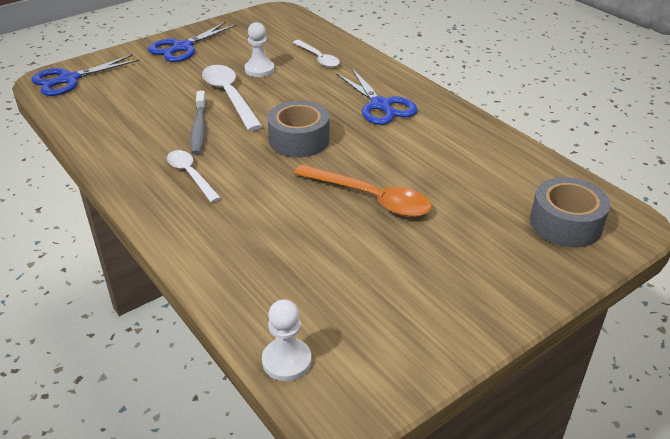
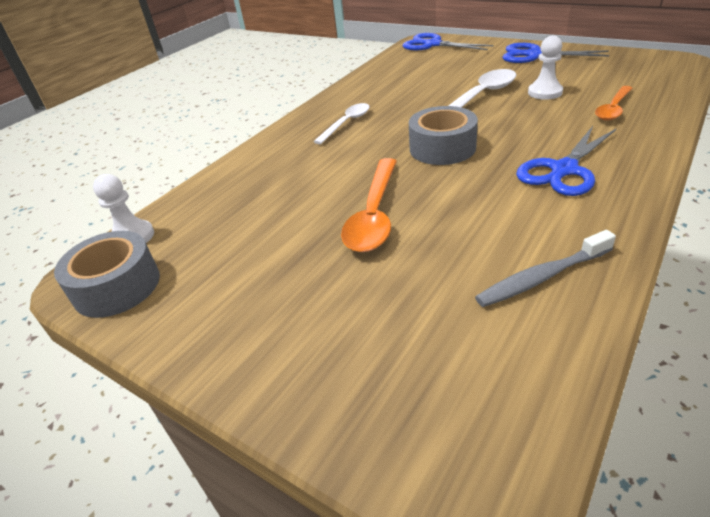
camera: 75 degrees right, 0 degrees up
grey toothbrush [190,91,207,155] -> grey toothbrush moved to [475,230,616,307]
white spoon [293,40,340,68] -> orange spoon [595,86,632,121]
grey tape [530,177,610,247] -> grey tape moved to [54,231,160,318]

